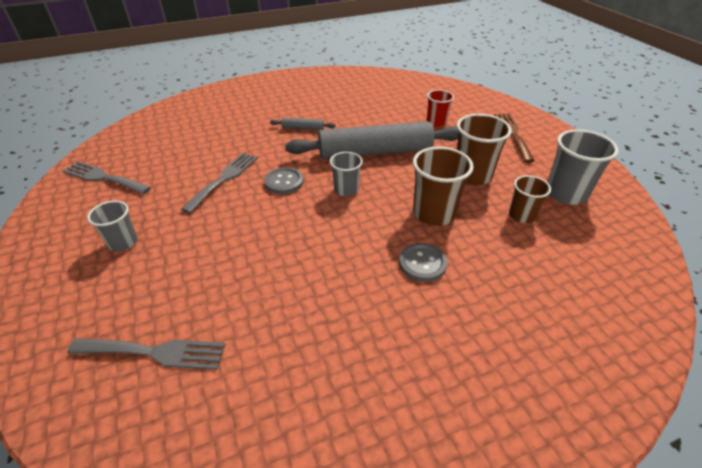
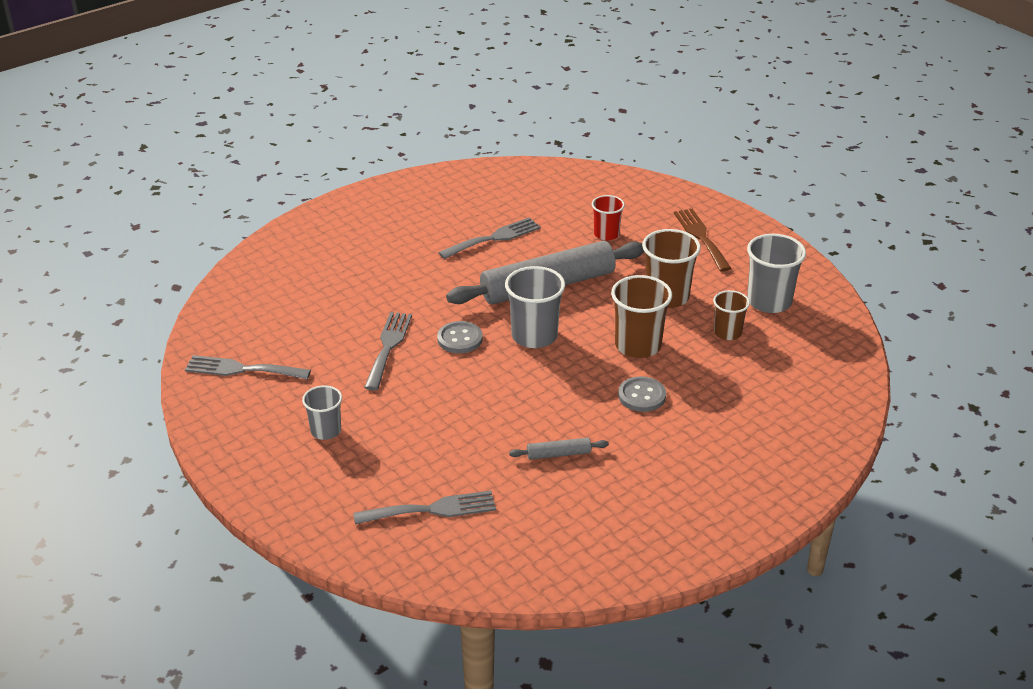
camera: 15 degrees left, 5 degrees down
grey rolling pin [270,117,336,130] -> grey rolling pin moved to [509,438,609,460]
grey cup [330,152,363,196] -> grey cup [505,266,565,348], size x1.63
none -> grey fork [438,217,541,259]

